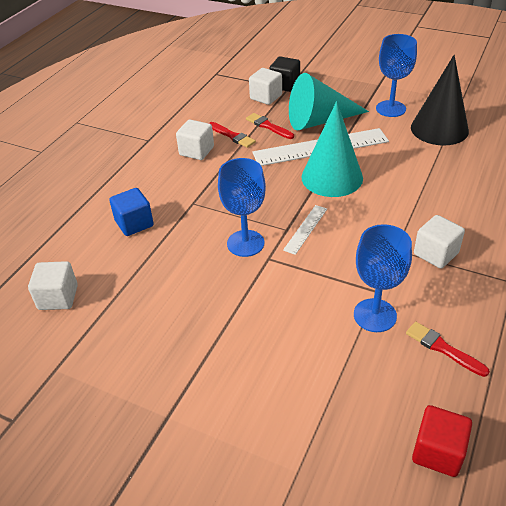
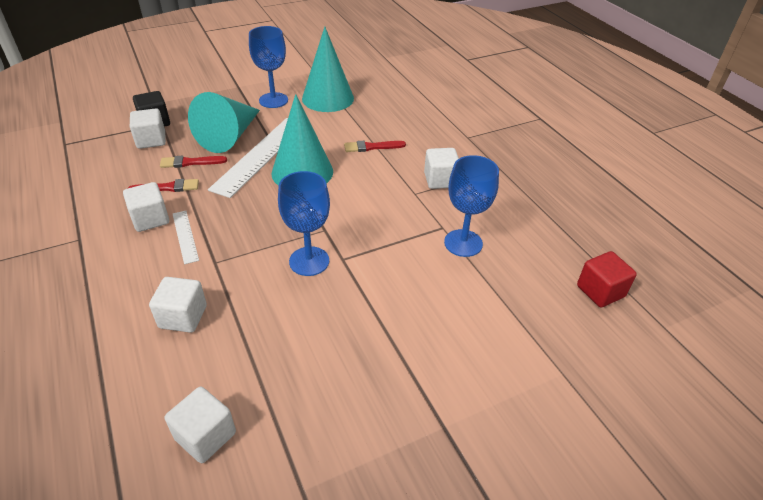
camera: 55 degrees left, 0 degrees up
blue cube [109,188,154,236] -> white cube [149,277,207,333]
white ruler [283,205,327,255] -> white ruler moved to [173,211,199,264]
red brush [406,322,490,377] -> red brush moved to [344,141,406,152]
black cone [411,55,469,145] -> turquoise cone [302,27,354,112]

